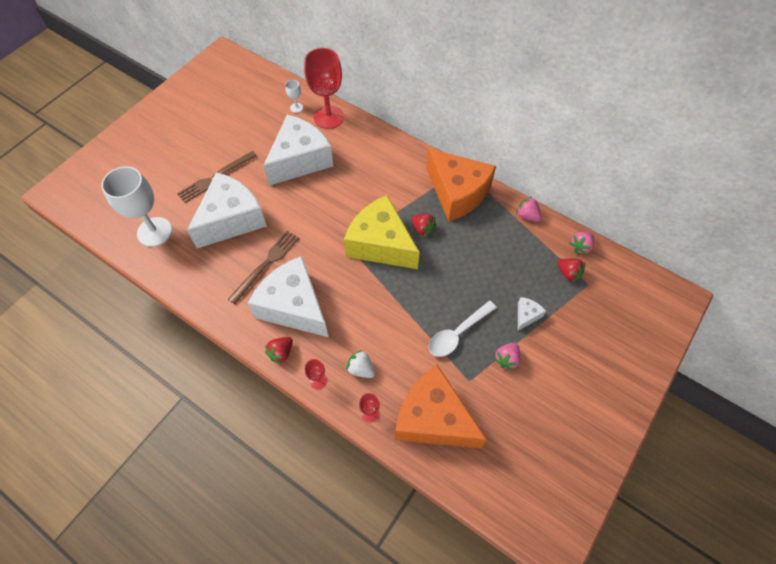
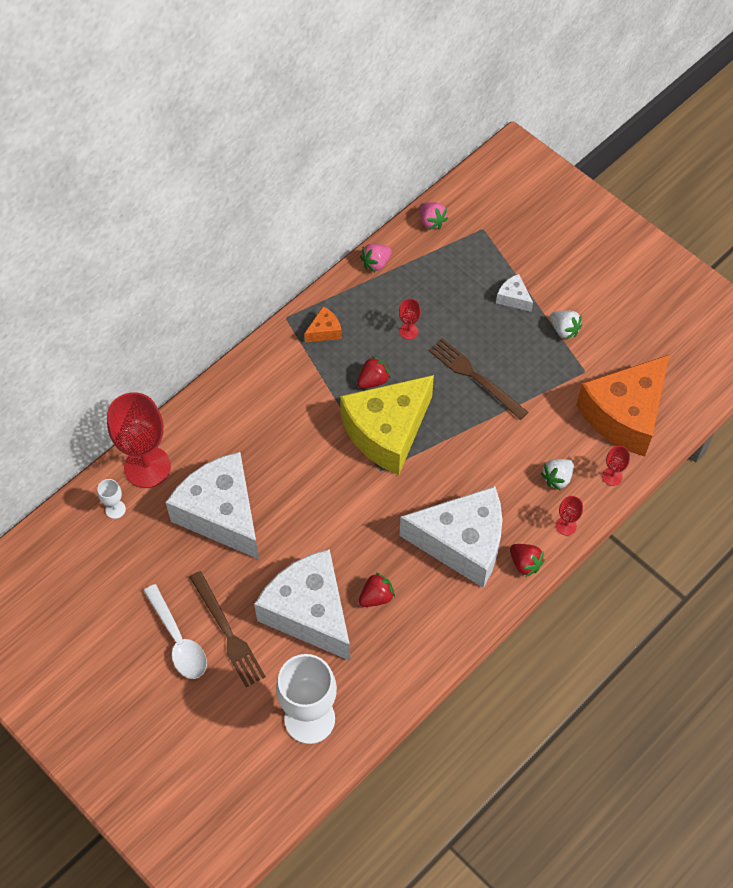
camera: 80 degrees left, 0 degrees up
brown fork [228,231,299,304] -> brown fork moved to [429,338,529,420]
white cheese [248,256,329,337] -> white cheese turned 135 degrees counterclockwise [400,486,502,588]
orange cheese [426,148,496,222] -> orange cheese [304,306,342,342], size x0.40
white spoon [429,301,497,357] -> white spoon moved to [144,584,207,679]
pink strawberry [494,343,521,371] -> white strawberry [550,310,582,340]
red strawberry [557,258,585,282] -> red strawberry moved to [359,572,395,607]
none -> red goblet [399,299,421,340]

